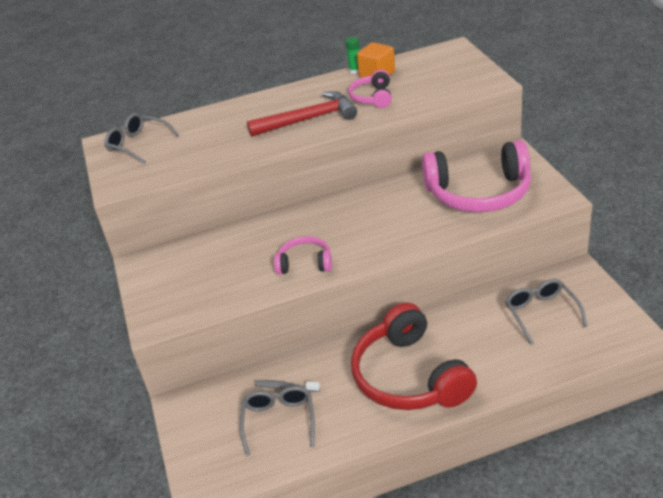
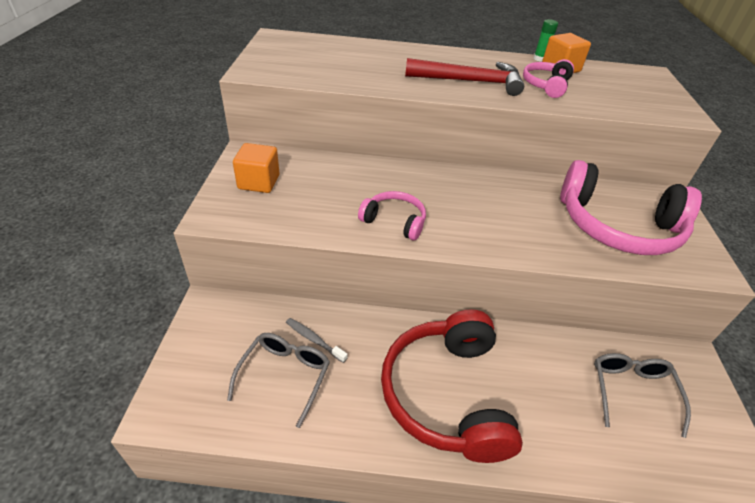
camera: 15 degrees right, 5 degrees up
grey glasses [104,113,179,164] -> none
none -> orange cube [233,143,279,193]

